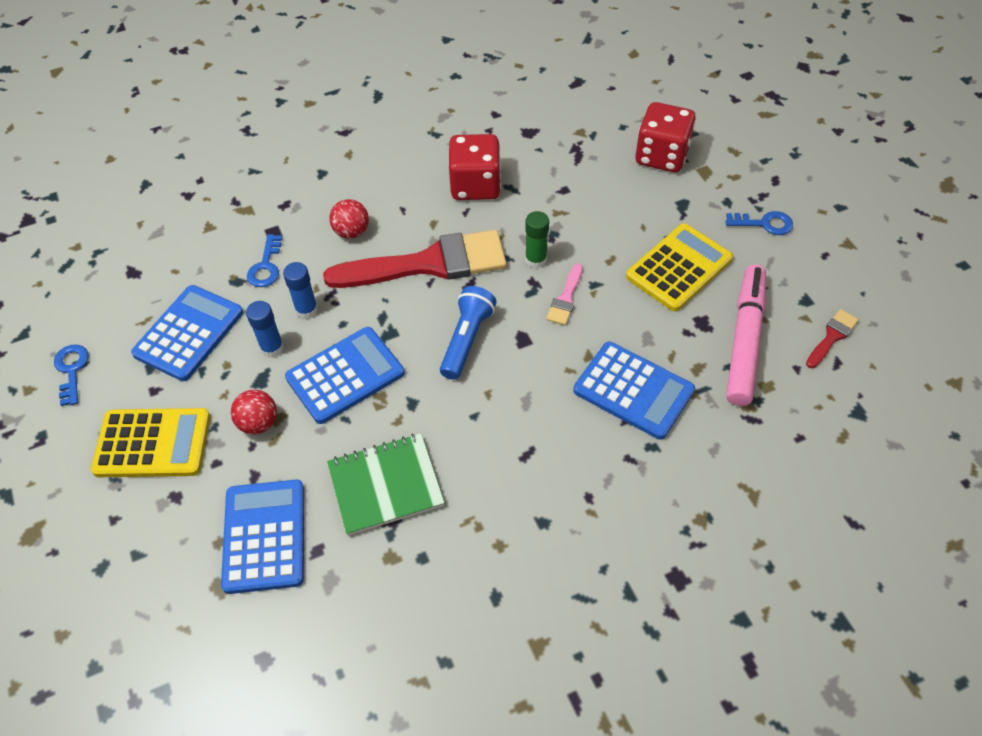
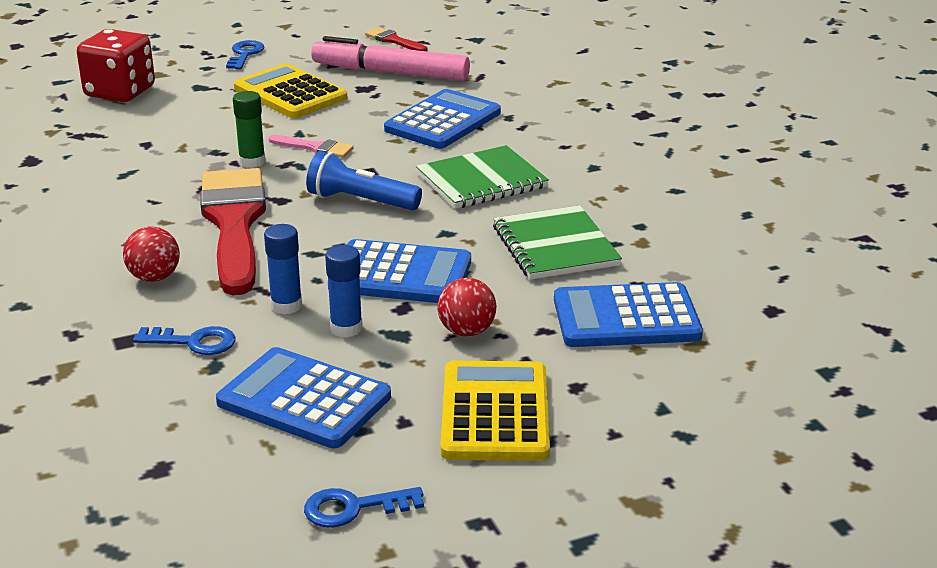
camera: 90 degrees left, 25 degrees down
blue calculator [285,327,404,424] -> blue calculator turned 135 degrees clockwise [328,239,471,303]
red dice [449,134,501,200] -> none
none -> green notebook [416,145,549,209]

